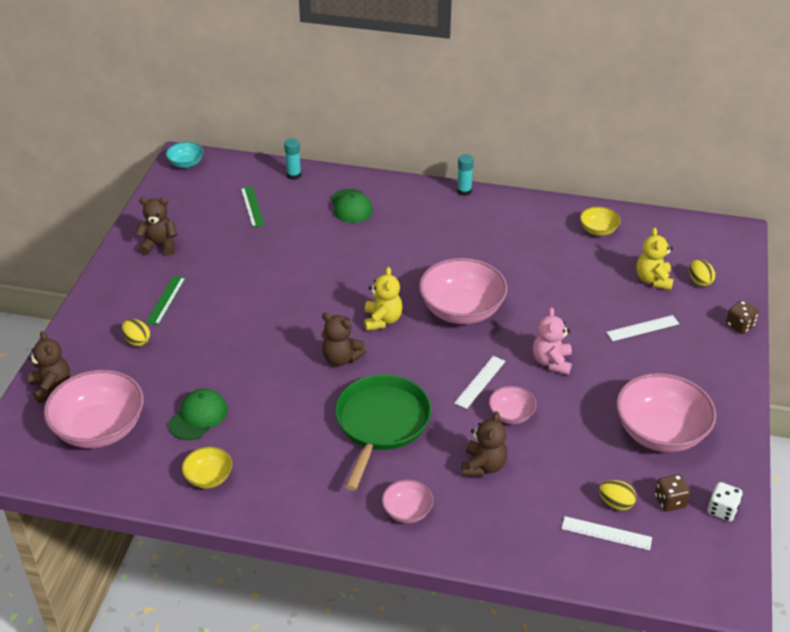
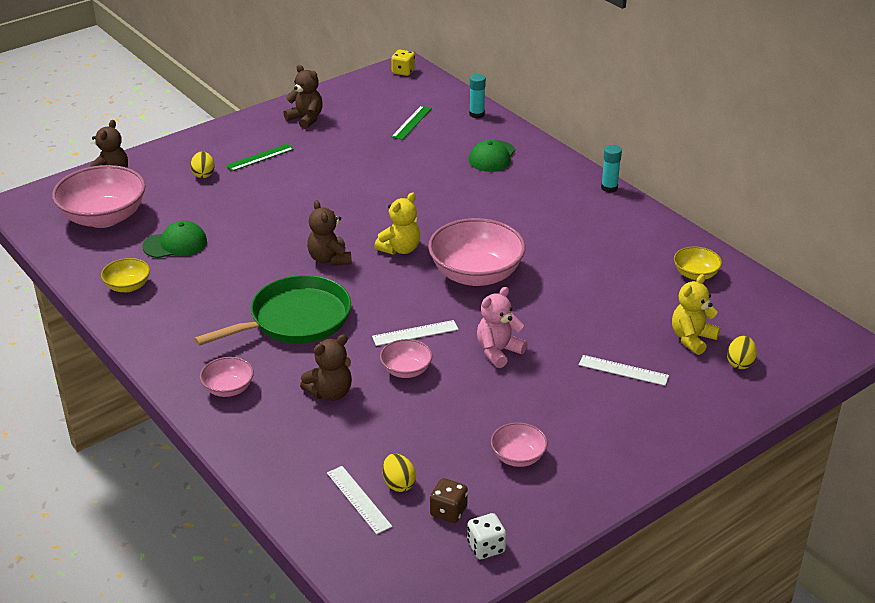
camera: 40 degrees right, 5 degrees down
turquoise bowl [166,142,204,168] -> yellow dice [391,49,415,76]
pink bowl [616,373,716,452] -> pink bowl [491,423,548,467], size x0.50
brown dice [726,300,759,334] -> none

